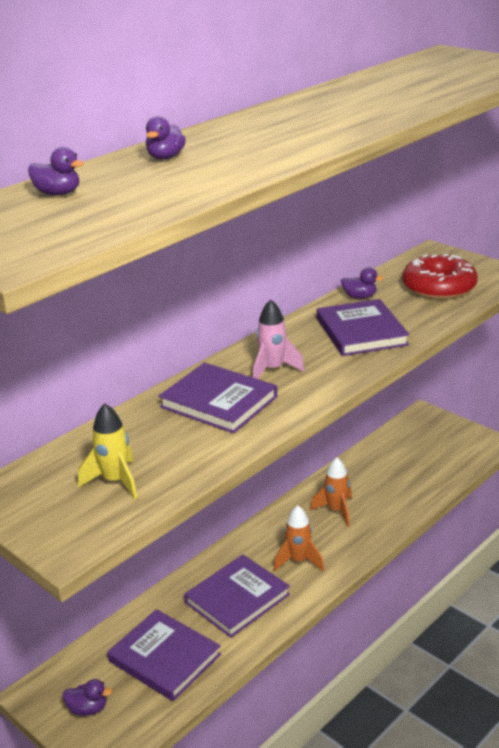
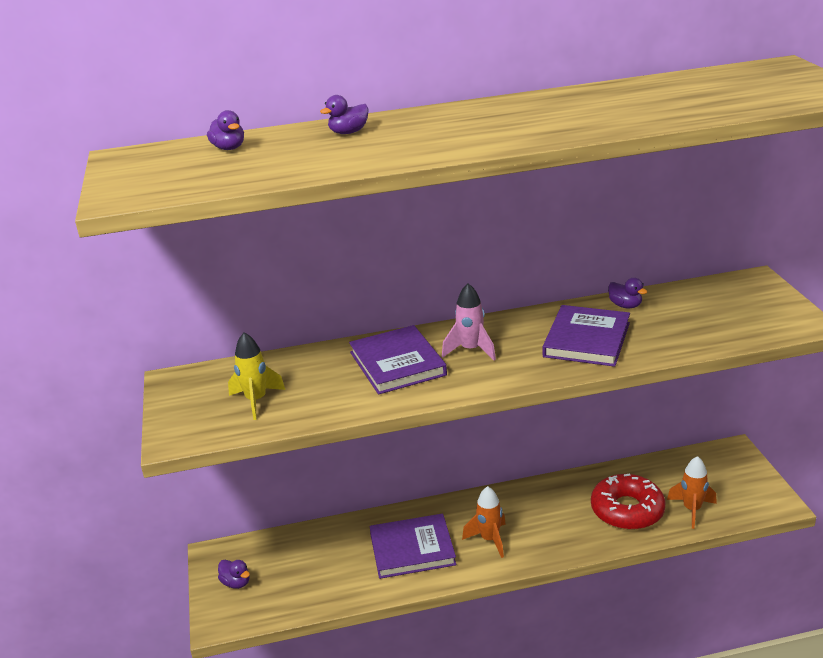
camera: 35 degrees right, 0 degrees up
purple book [107,609,221,701] -> none
orange rocket [310,457,352,527] -> orange rocket moved to [667,456,717,529]
red donut [403,254,478,300] -> red donut moved to [591,474,666,530]

